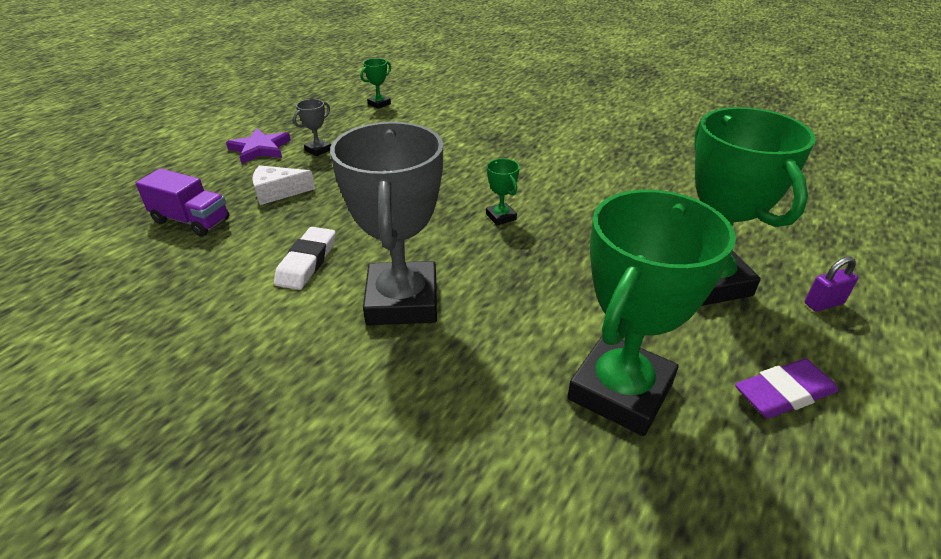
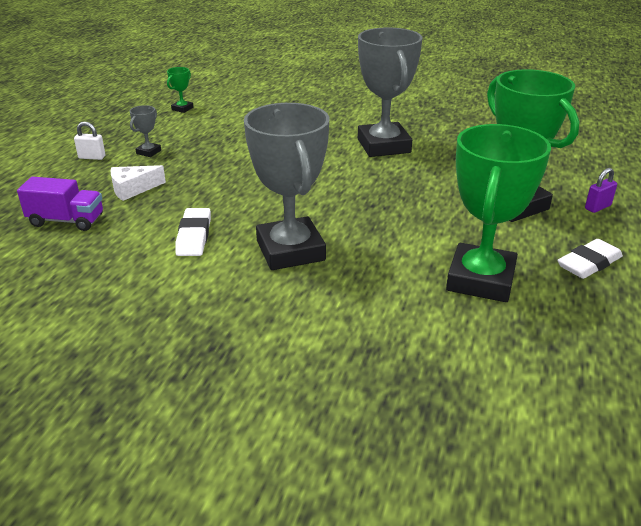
camera: 15 degrees left, 5 degrees down
purple star [226,128,291,164] -> white padlock [74,121,105,160]
green trophy [486,158,520,225] -> none
purple eraser [735,359,838,418] -> white eraser [557,239,623,279]
none -> grey trophy [358,27,422,157]

